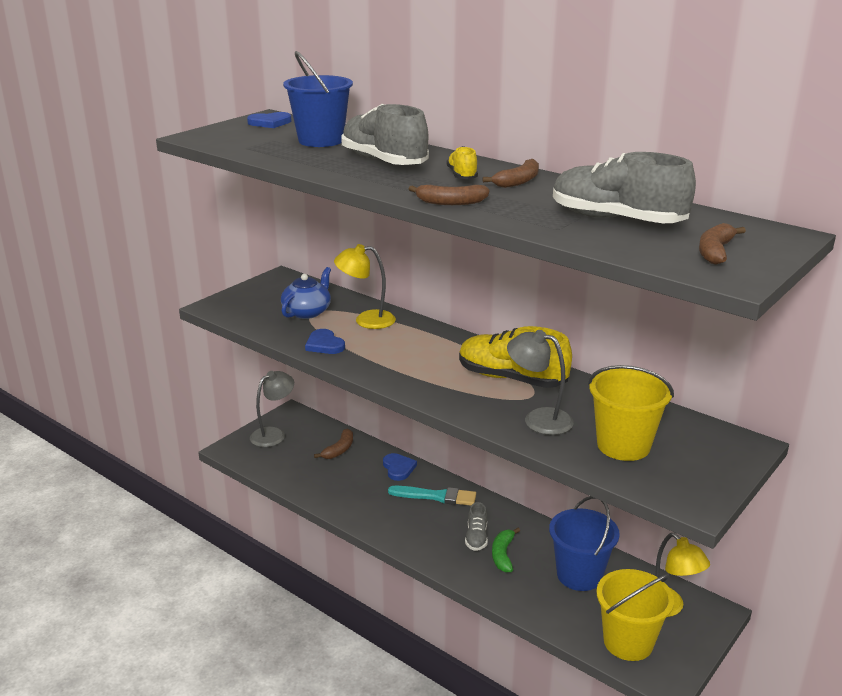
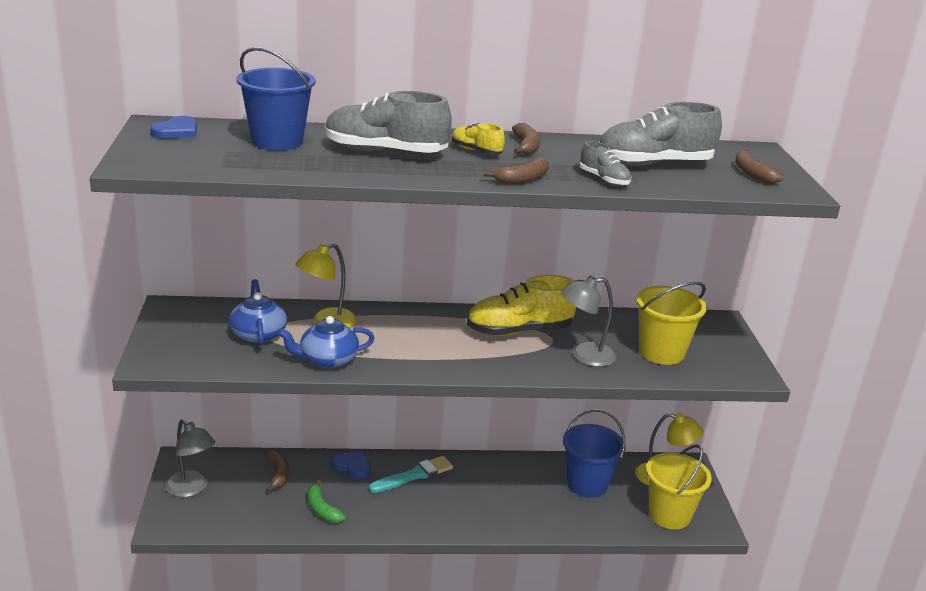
camera: 45 degrees left, 0 degrees up
grey lamp [250,371,294,447] -> grey lamp turned 135 degrees clockwise [165,419,215,497]
blue heart [305,329,345,354] -> blue teapot [278,316,374,368]
grey shoe [465,502,488,551] -> grey shoe moved to [580,141,631,186]
green banana [492,528,520,573] -> green banana moved to [308,480,346,523]

